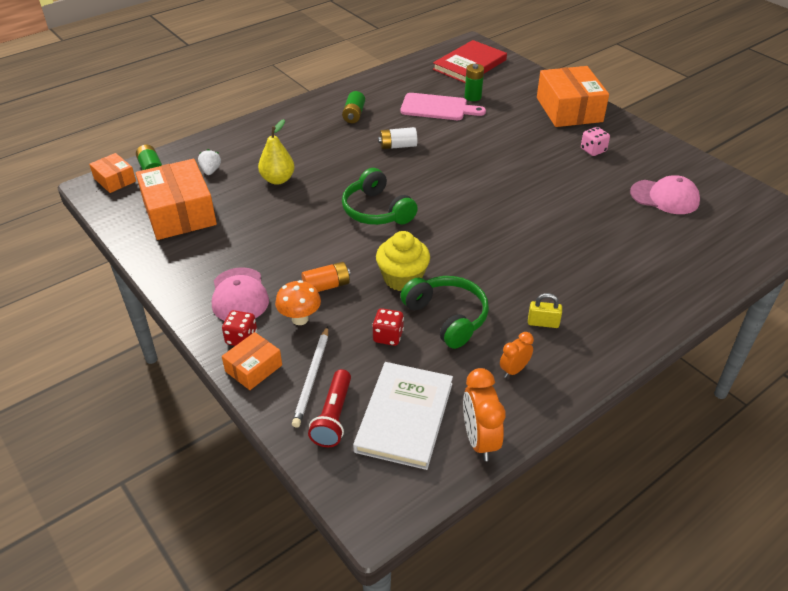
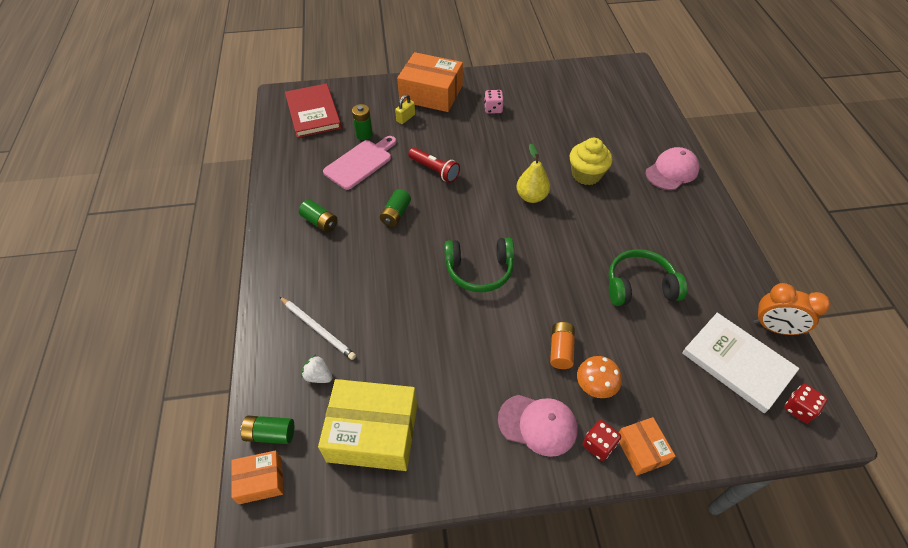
camera: 60 degrees left, 10 degrees up
orange box [136,159,217,240] -> yellow box [318,379,417,471]
yellow pear [258,119,295,185] -> yellow pear moved to [516,144,550,203]
white pencil [292,326,328,428] -> white pencil moved to [280,297,356,360]
red flashlight [308,369,351,447] -> red flashlight moved to [408,147,460,183]
red dice [372,308,404,346] -> red dice moved to [784,384,828,423]
yellow cupcake [376,231,430,291] -> yellow cupcake moved to [569,138,612,185]
white battery [378,127,417,149] -> green battery [380,189,411,227]
orange clock [500,332,534,378] -> none
yellow padlock [528,293,562,328] -> yellow padlock moved to [395,94,415,124]
pink cap [630,175,700,214] -> pink cap moved to [646,147,699,190]

